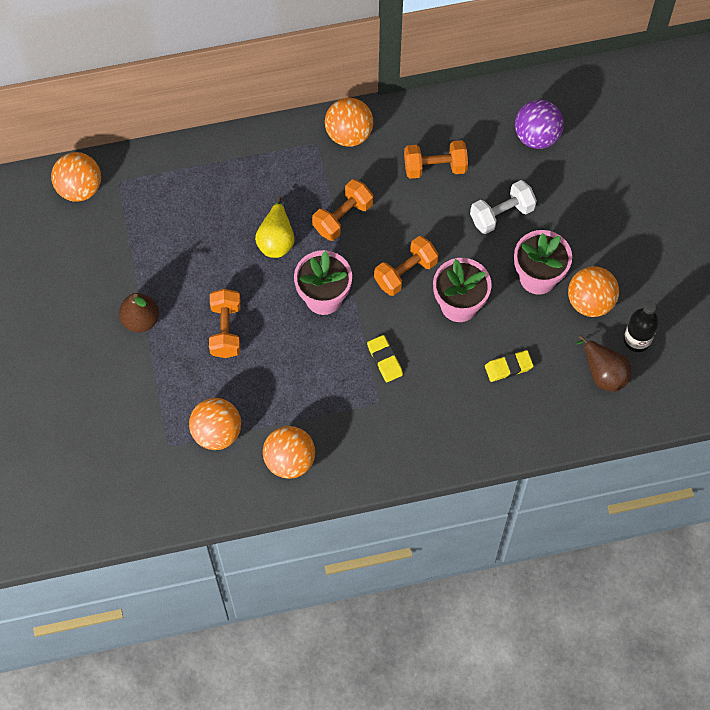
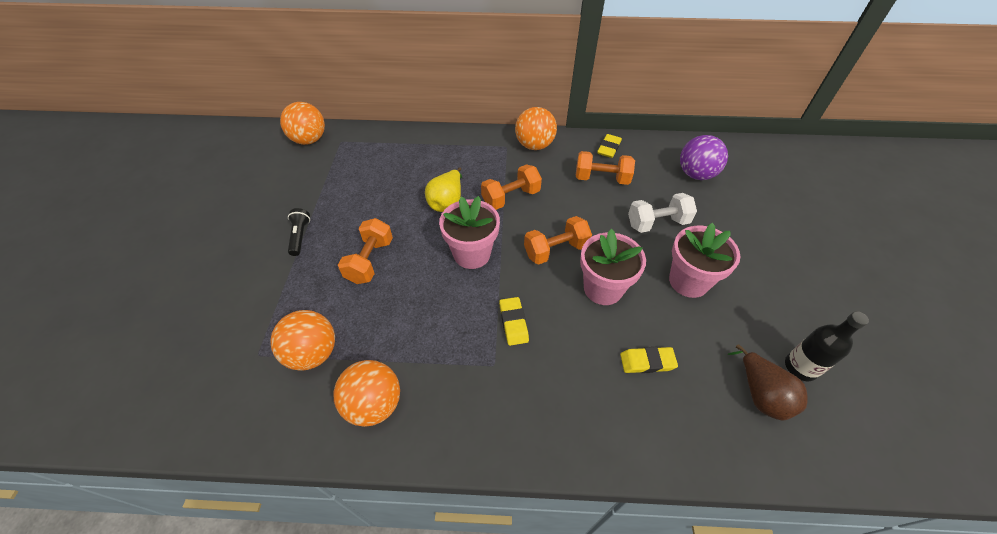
camera: 15 degrees right, 15 degrees down
brown pear [119,293,159,332] -> black flashlight [288,208,310,256]
orange ball [568,266,619,317] -> none
none -> yellow eraser [597,134,622,158]

